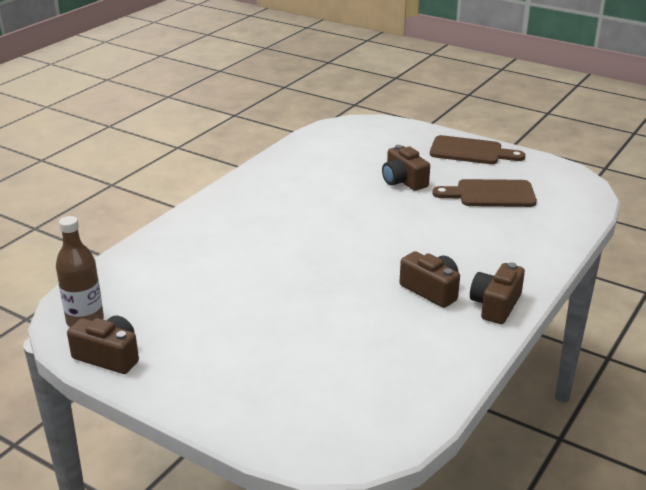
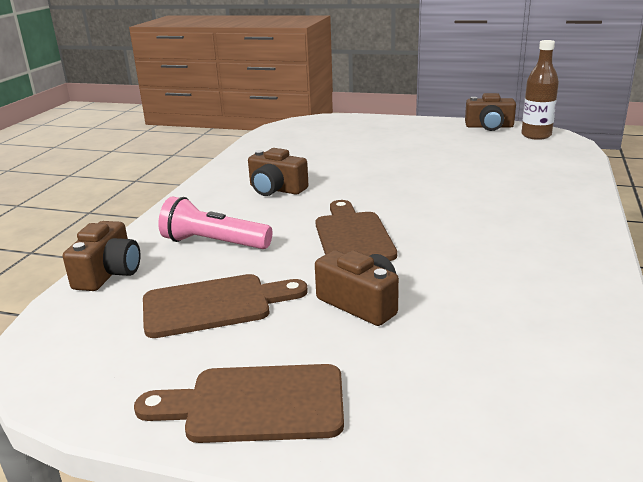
camera: 165 degrees right, 5 degrees down
brown camera [470,262,525,324] -> brown camera moved to [63,221,141,291]
none -> pink flashlight [158,197,272,249]
none -> brown cutting board [315,200,397,261]

